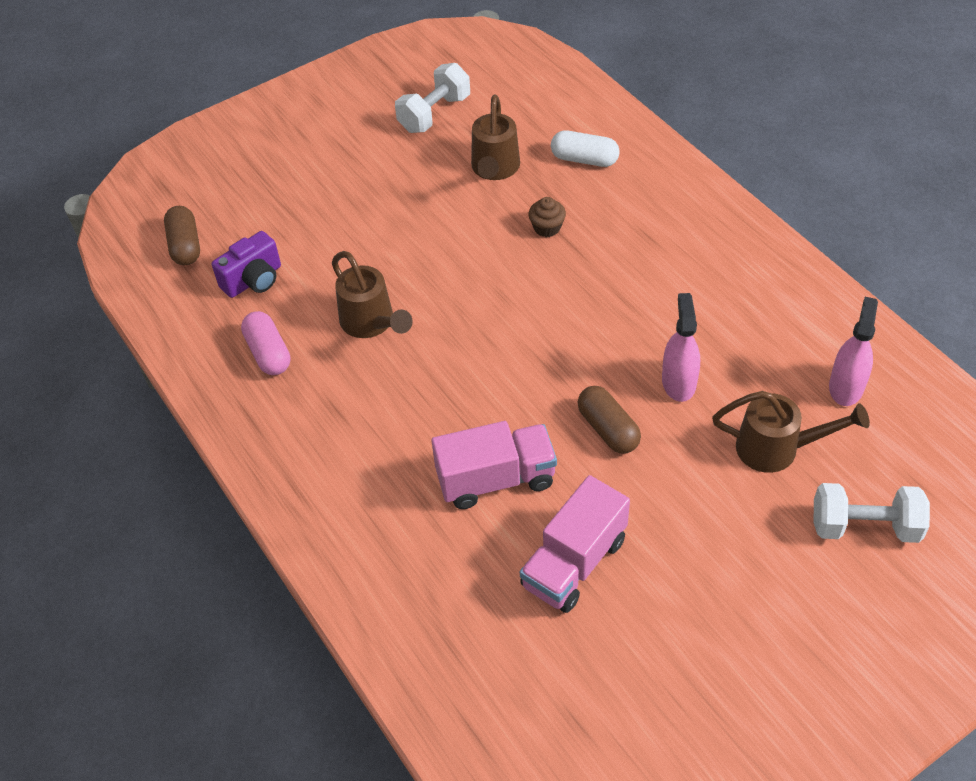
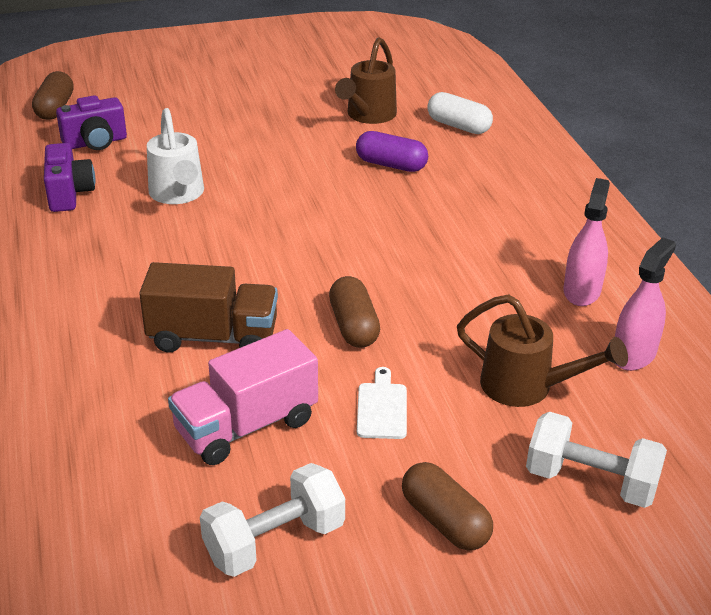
camera: 15 degrees right, 15 degrees down
pink capsule [241,311,290,375] -> purple camera [44,143,95,212]
brown watering can [332,251,413,338] -> white watering can [147,108,204,204]
white dumbbell [395,63,470,133] -> white dumbbell moved to [200,463,345,577]
pink truck [432,421,557,509] -> brown truck [139,262,278,353]
brown cupcake [528,197,566,237] -> purple capsule [356,131,428,172]
pink spray bottle [662,293,700,402] -> pink spray bottle moved to [563,178,610,306]
none -> white cutting board [357,367,407,439]
none -> brown capsule [402,462,493,551]

